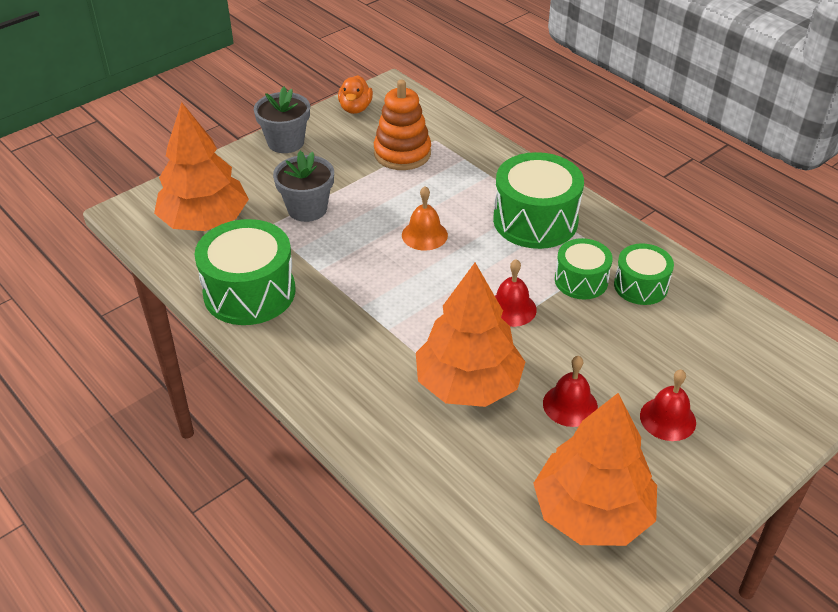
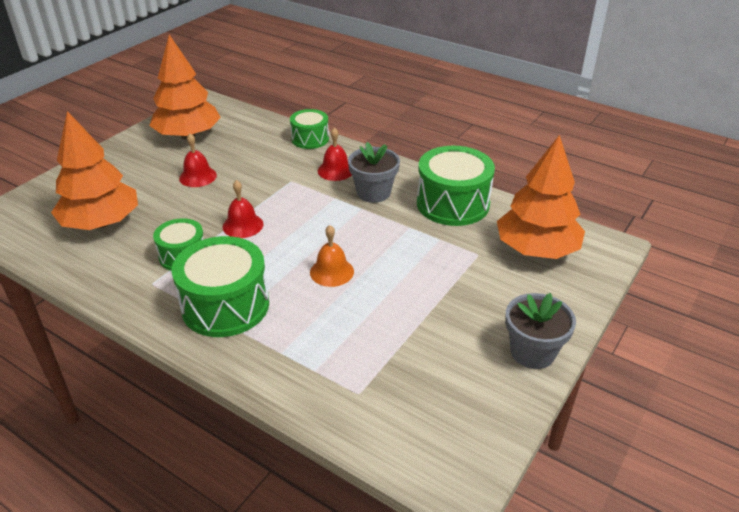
camera: 165 degrees right, 5 degrees down
grey flower pot [273,151,334,222] -> grey flower pot moved to [348,142,400,203]
orange duck [338,75,373,114] -> none
orange stacking toy [374,80,431,170] -> none
orange tree [416,263,525,407] -> orange tree moved to [51,111,138,230]
green drum [614,243,674,305] -> green drum moved to [290,109,329,149]
red bell [640,370,696,441] -> red bell moved to [318,127,352,181]

